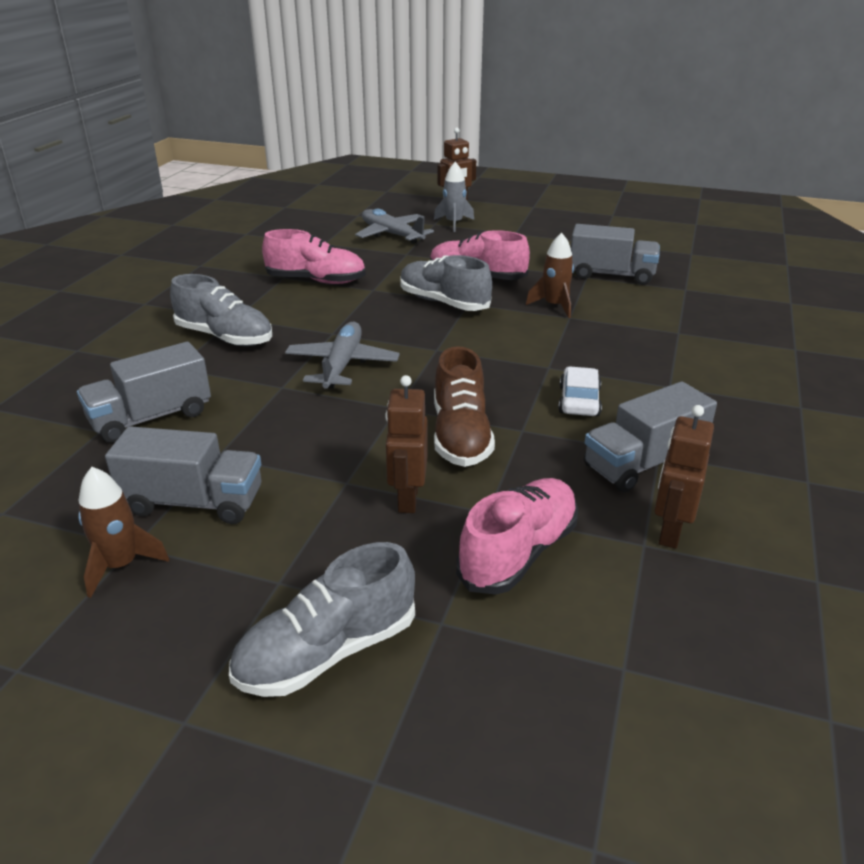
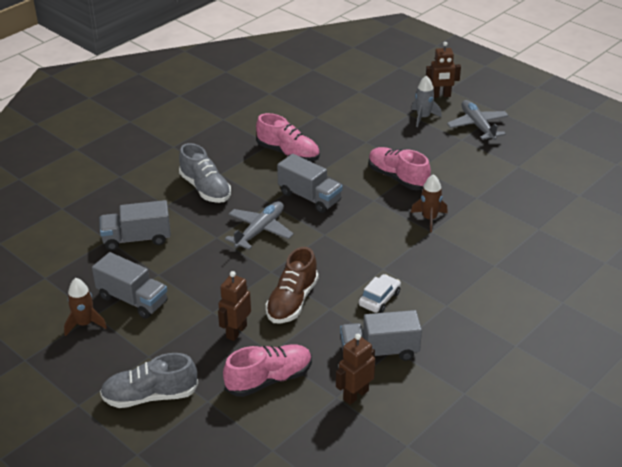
camera: 25 degrees right, 5 degrees up
grey plane [355,208,434,244] -> grey plane moved to [447,100,509,140]
grey shoe [400,255,492,311] -> none
grey truck [571,224,660,285] -> grey truck moved to [277,154,343,213]

